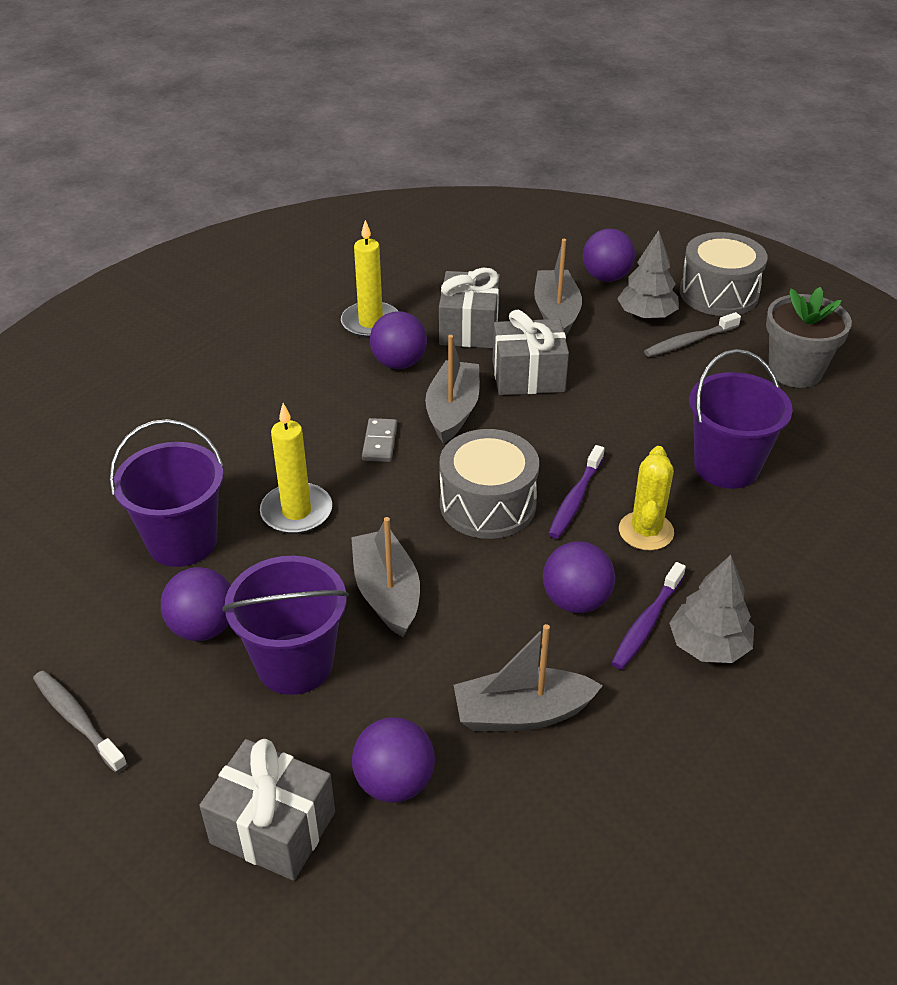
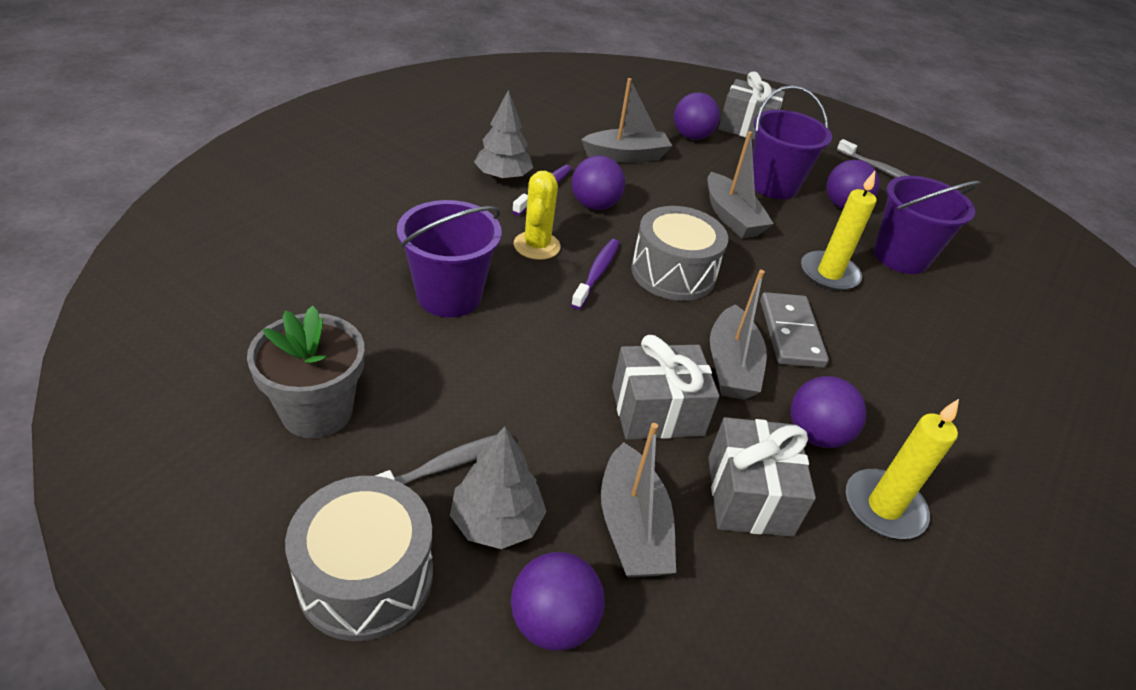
camera: 170 degrees right, 0 degrees up
grey domino [362,418,397,462] -> grey domino [760,292,829,368], size x1.64

